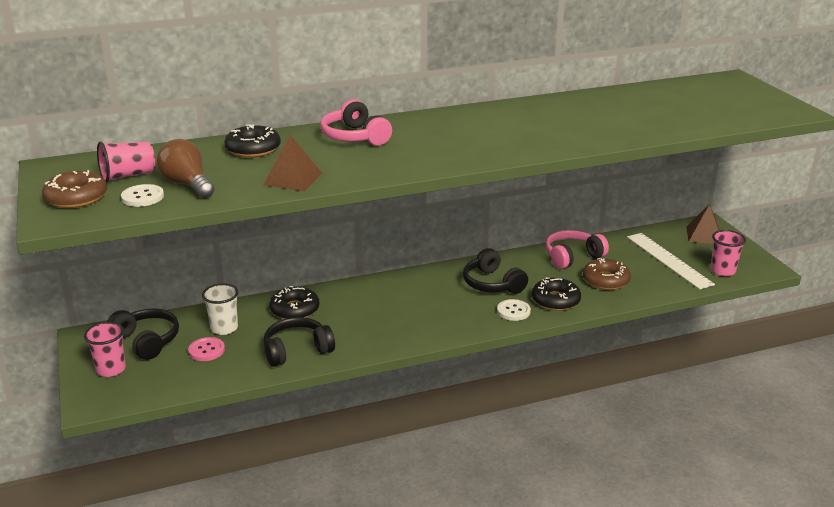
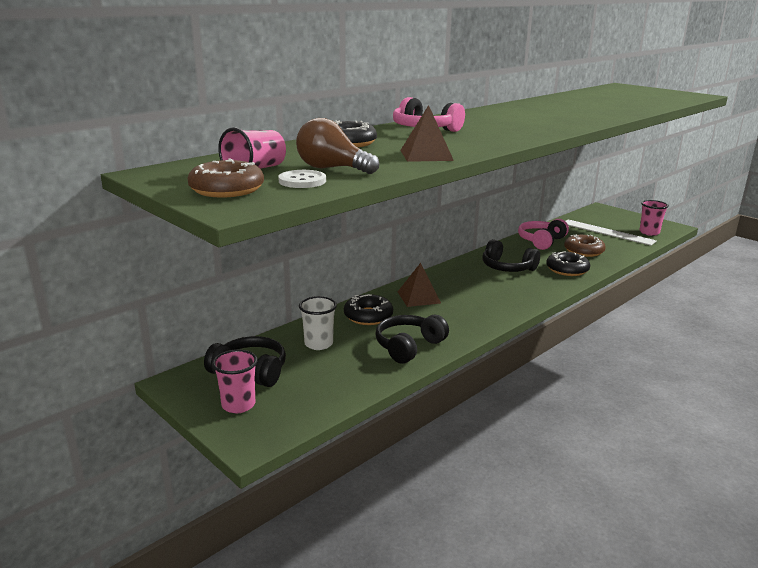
camera: 25 degrees left, 5 degrees down
pink button [188,337,225,361] -> none
white button [497,299,531,321] -> none
brown pyramid [686,204,720,244] -> brown pyramid moved to [398,263,441,307]

